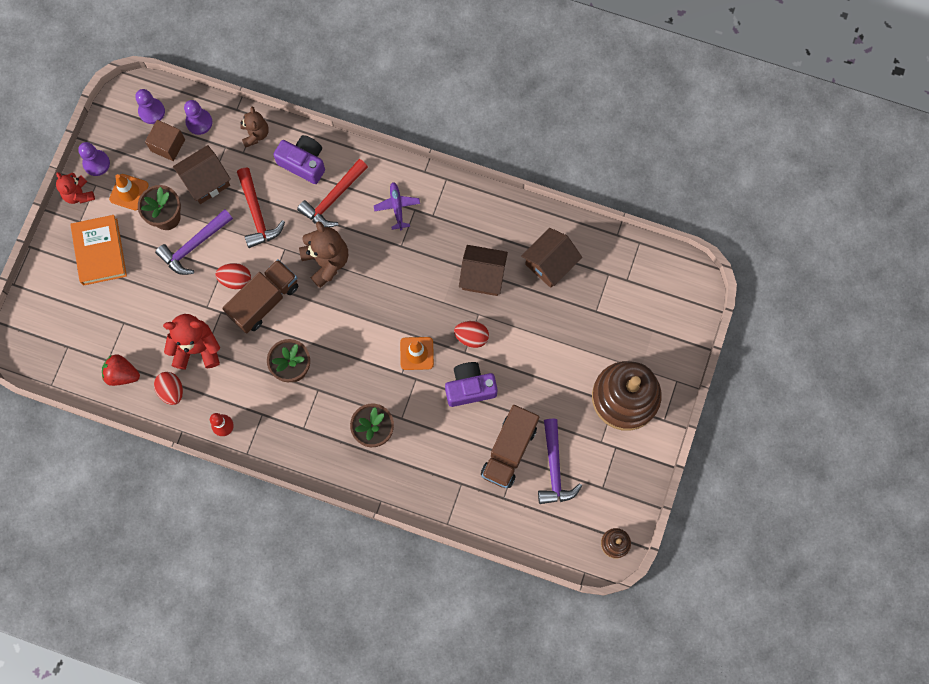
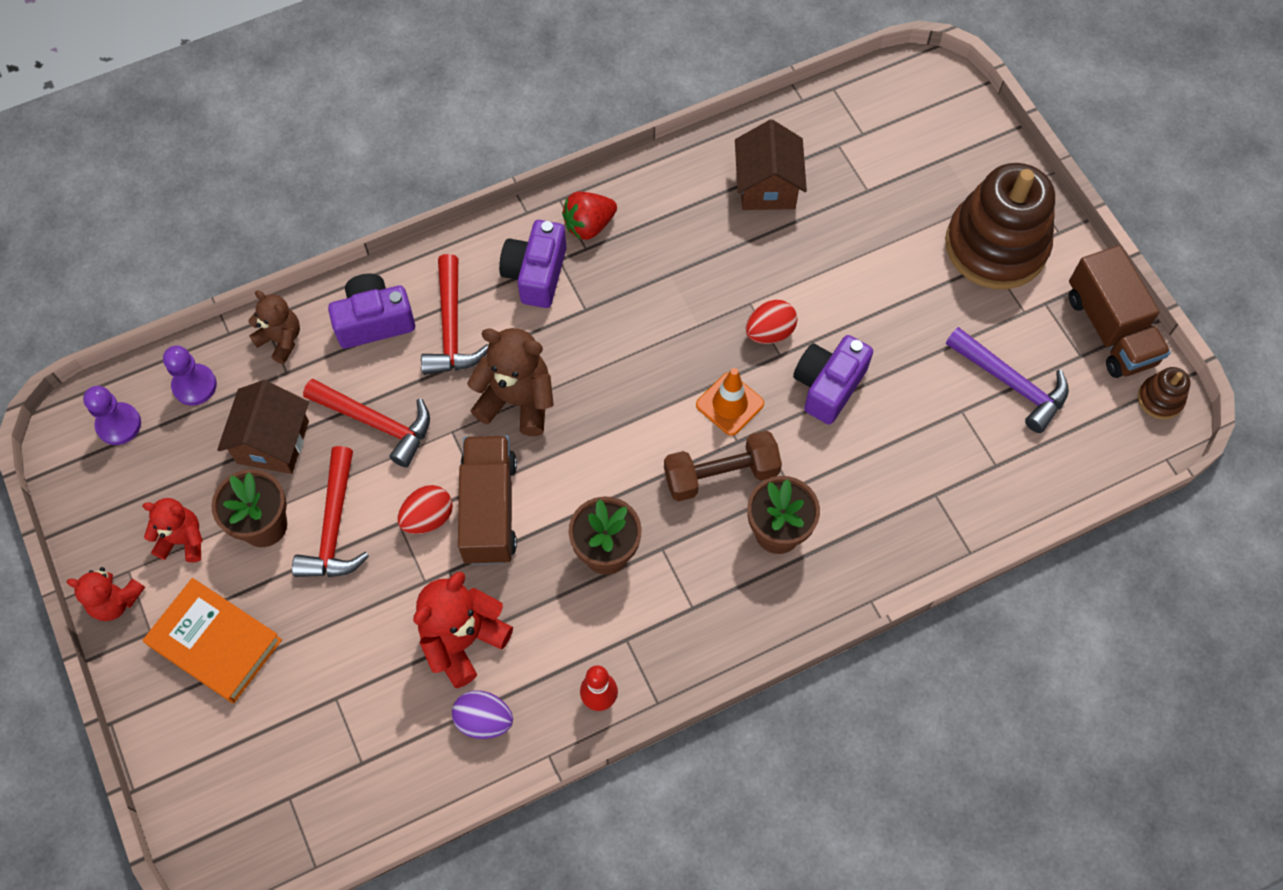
camera: 45 degrees left, 10 degrees down
purple pawn [78,142,110,176] -> none
red strawberry [102,354,140,386] -> red strawberry moved to [562,192,617,240]
orange traffic cone [109,174,149,210] -> red teddy bear [142,498,203,562]
brown cube [145,120,185,161] -> none
red egg [154,372,183,405] -> purple egg [452,691,513,739]
purple hammer [155,209,233,275] -> red hammer [292,446,369,577]
purple plane [374,182,420,230] -> purple camera [499,220,567,308]
brown house [459,245,508,296] -> none
brown truck [481,405,539,488] -> brown truck moved to [1069,245,1171,378]
none -> brown dumbbell [664,431,782,501]

